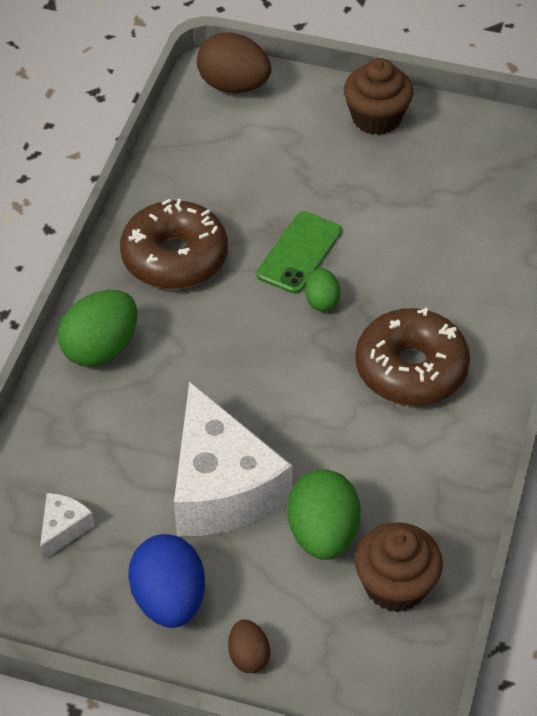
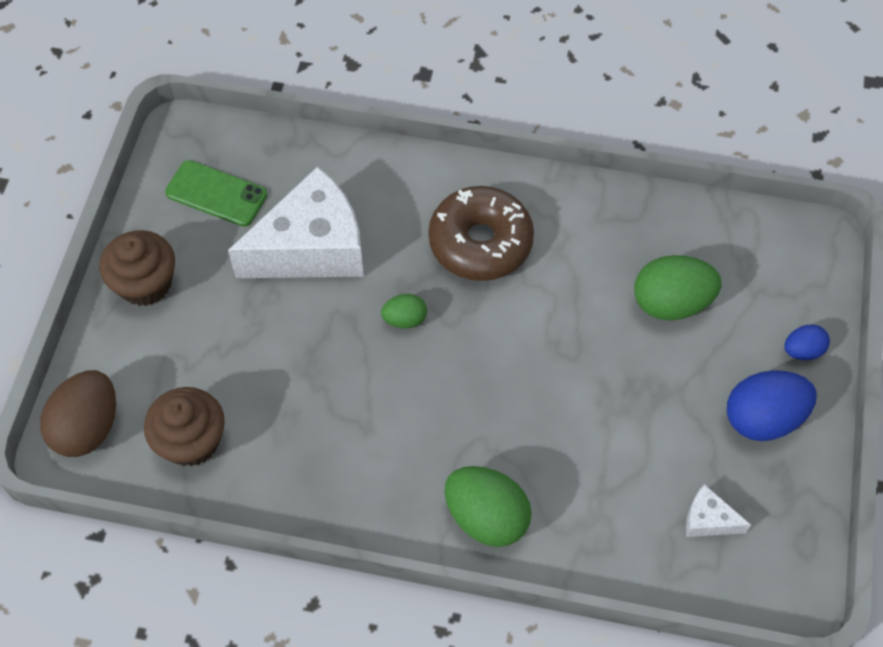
camera: 95 degrees left, 10 degrees up
brown donut [120,199,228,289] -> none
white cheese [174,381,292,536] -> white cheese moved to [228,166,364,278]
brown egg [228,619,270,673] -> blue egg [784,325,830,360]
green phone [256,212,342,294] -> green phone moved to [165,160,267,227]
brown cupcake [355,522,443,612] -> brown cupcake moved to [144,387,225,467]

